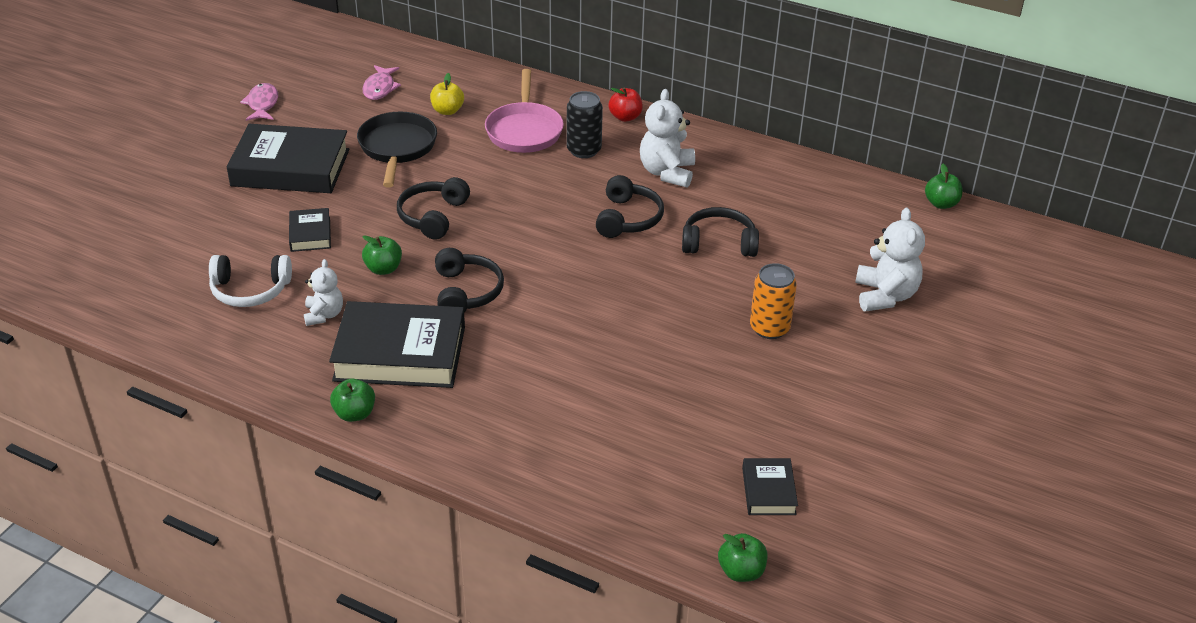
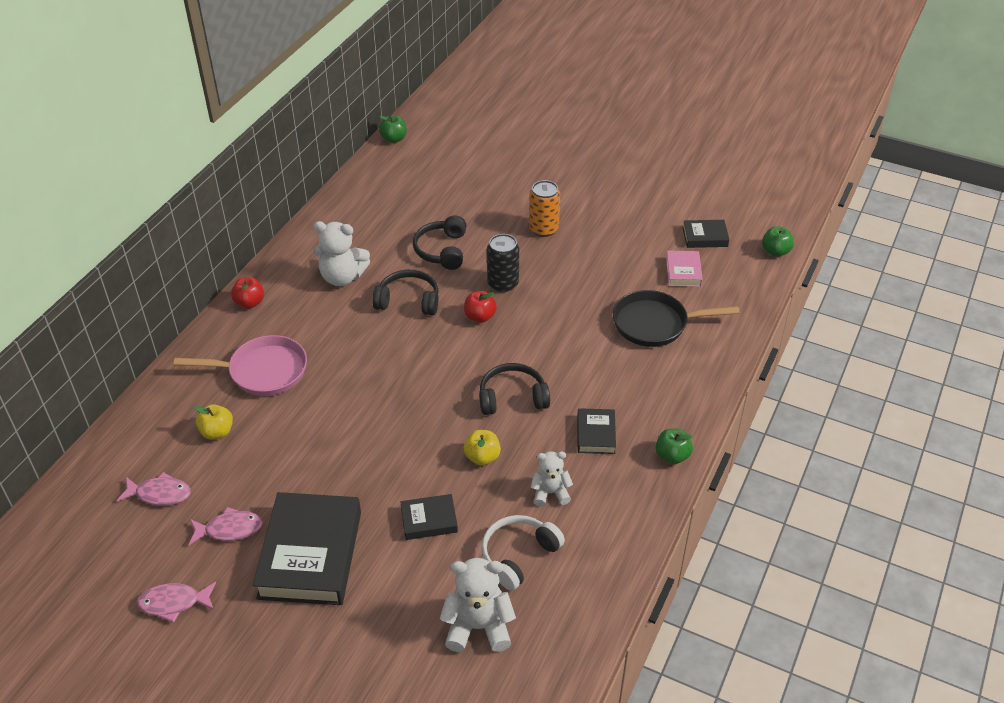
camera: 90 degrees left, 5 degrees up
white headphones [209,255,292,307] -> white headphones turned 135 degrees counterclockwise [481,515,565,591]
black book [329,301,465,388] -> black book [577,408,616,454], size x0.48
black pan [357,112,437,187] -> black pan moved to [613,290,740,347]
green apple [362,235,402,275] -> yellow apple [464,430,501,465]
black headphones [397,177,470,240] -> none
black can [567,91,603,158] -> black can moved to [487,234,519,292]
white teddy bear [855,208,925,312] -> white teddy bear moved to [440,558,516,652]
none -> pink fish [189,507,263,545]
none -> red apple [464,291,497,323]
none -> pink book [666,250,703,287]

